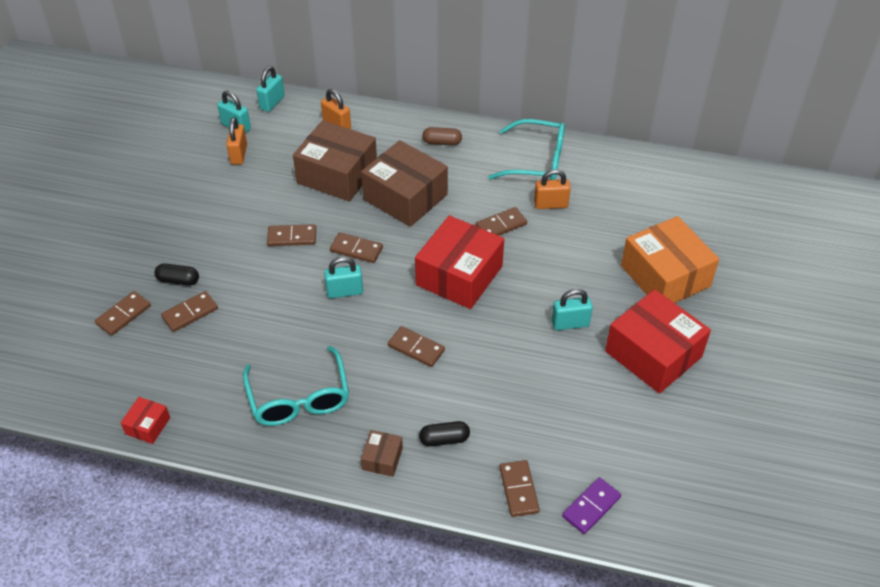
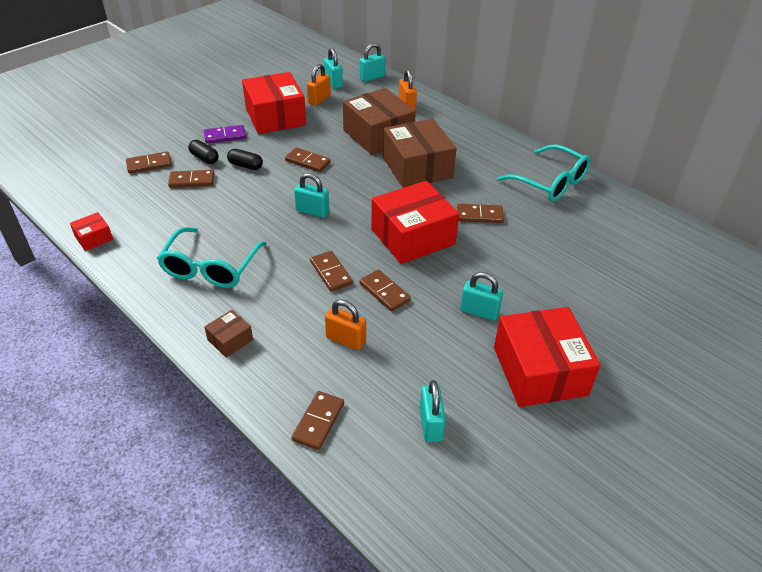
camera: 30 degrees right, 5 degrees down
brown domino [330,232,383,263] -> brown domino moved to [360,270,411,312]
black capsule [419,421,470,446] -> black capsule moved to [227,149,263,170]
brown capsule [422,127,462,145] -> none
orange padlock [534,169,571,209] -> orange padlock moved to [325,299,366,350]
purple domino [562,477,621,534] -> purple domino moved to [204,125,246,143]
orange box [621,216,719,303] -> none
none -> red box [242,72,306,134]
none -> turquoise padlock [420,380,445,442]

